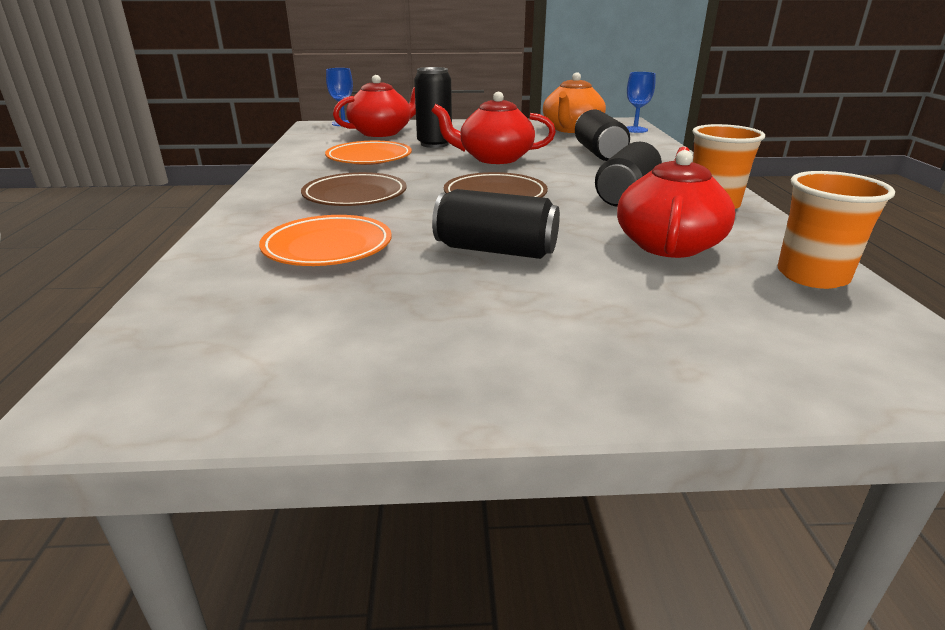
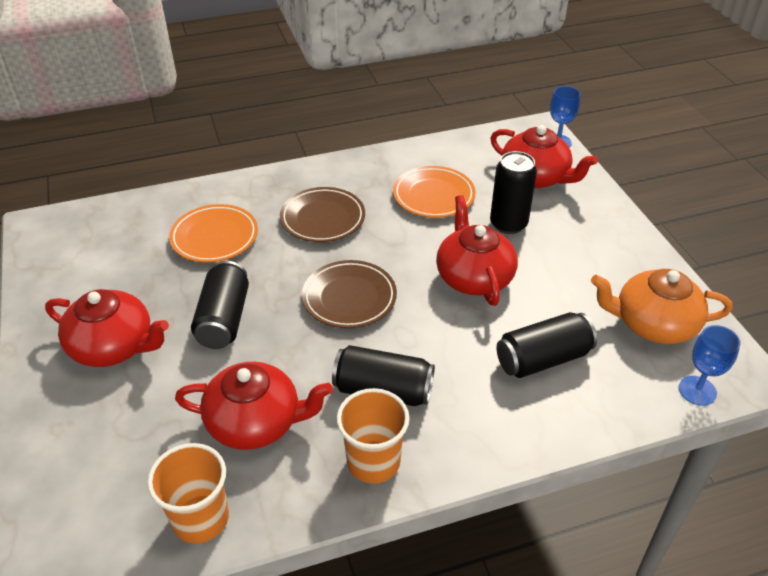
camera: 75 degrees right, 15 degrees up
none -> red teapot [45,289,169,367]

